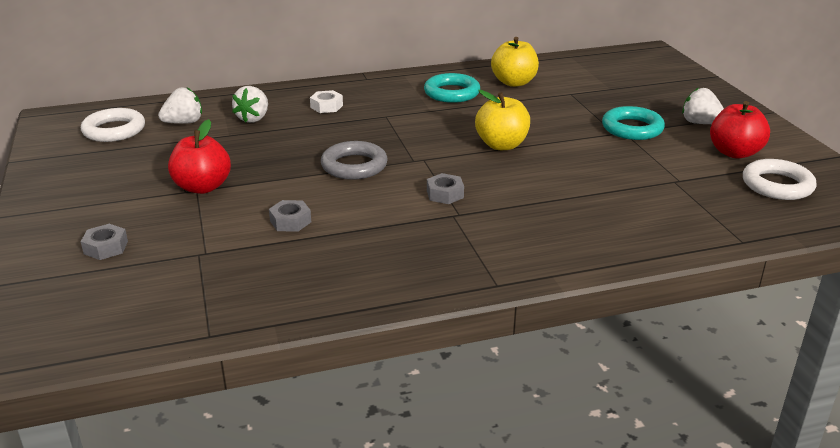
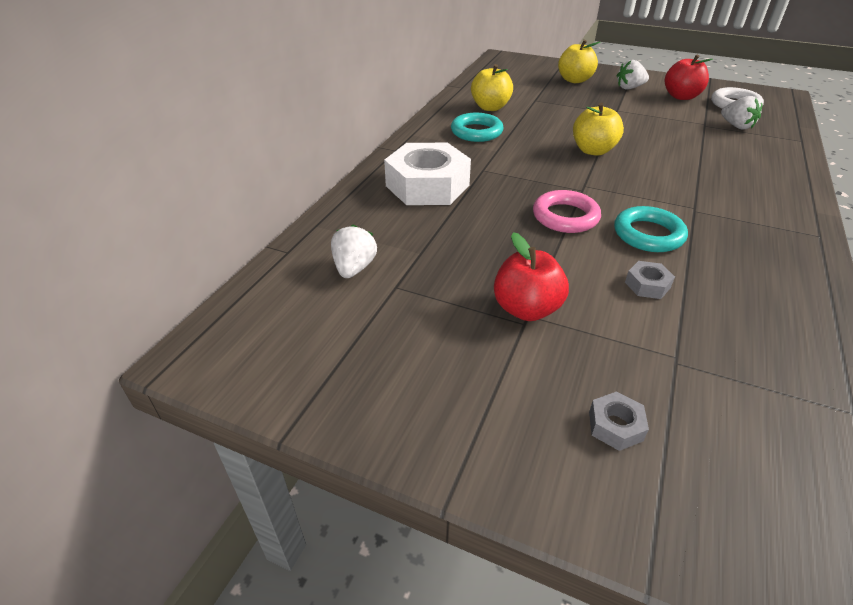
camera: 50 degrees left, 10 degrees up
white ring [81,108,145,142] -> none
white strawberry [232,86,268,123] -> white strawberry moved to [721,96,763,130]
white nut [310,90,343,113] -> white nut [384,143,471,205], size x2.44
grey ring [321,141,388,180] -> pink ring [533,190,601,233]
grey nut [427,173,464,204] -> none
turquoise ring [602,106,665,140] -> turquoise ring moved to [614,206,688,252]
none -> yellow apple [558,40,600,83]

